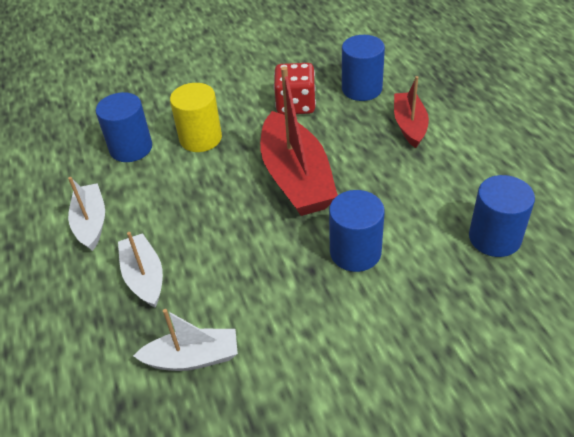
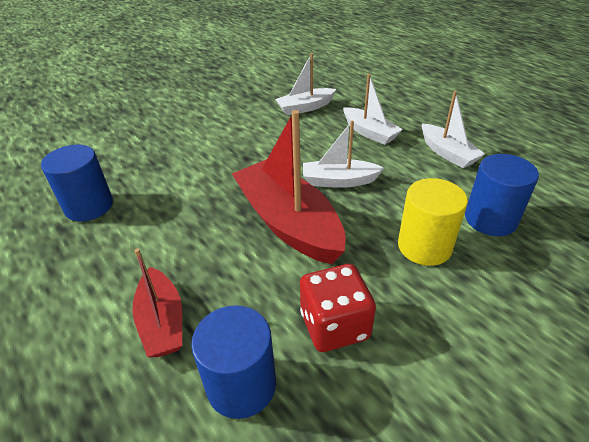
camera: 160 degrees right, 5 degrees down
blue cylinder [329,190,385,272] -> none
none -> white boat [303,121,384,188]

